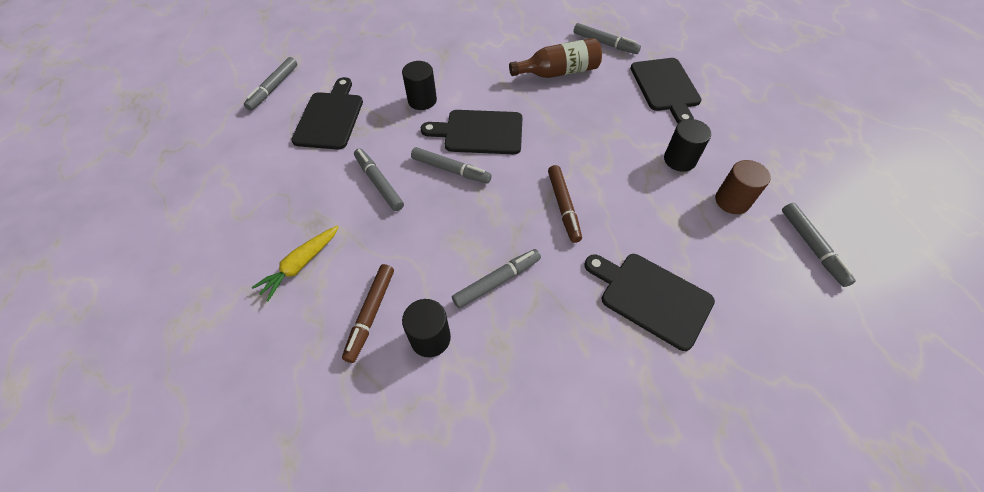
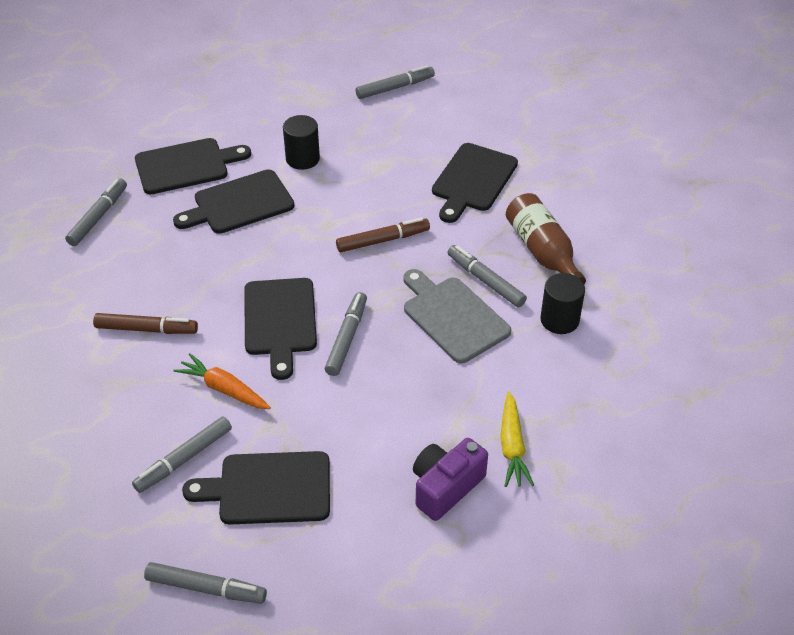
camera: 100 degrees left, 10 degrees down
yellow carrot [252,225,339,301] -> yellow carrot turned 60 degrees clockwise [501,391,534,487]
brown marker [342,264,394,363] -> brown marker moved to [93,313,198,334]
grey marker [354,148,404,211] -> grey marker moved to [132,416,232,493]
black cylinder [402,61,437,110] -> orange carrot [173,353,271,409]
brown bottle [509,38,602,78] -> brown bottle moved to [506,193,586,284]
brown cylinder [715,160,771,214] -> none
none -> black cutting board [173,170,294,234]
none -> grey cutting board [403,269,511,363]
none -> purple camera [413,438,488,521]

